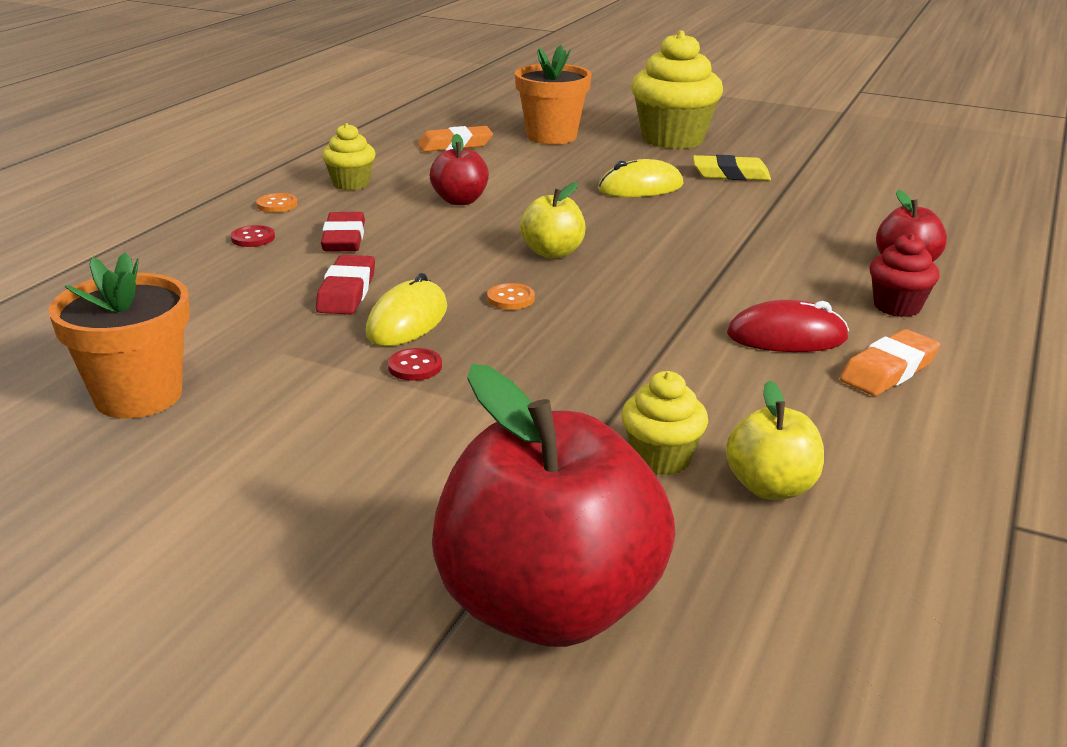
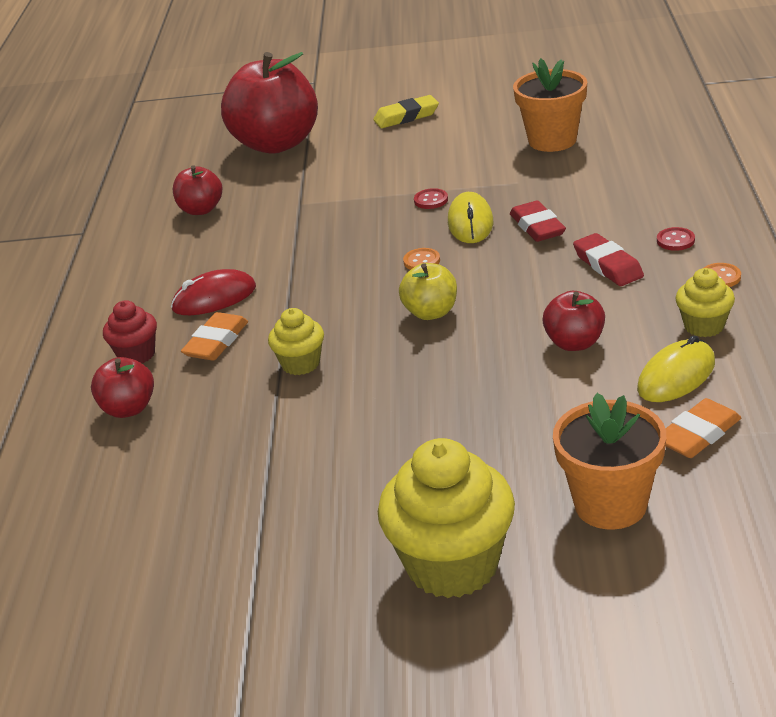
camera: 160 degrees right, 5 degrees up
yellow mouse [598,159,684,197] -> yellow mouse moved to [637,335,715,402]
yellow cupcake [622,371,708,475] -> yellow cupcake moved to [268,308,324,375]
yellow eraser [693,155,771,180] -> yellow eraser moved to [373,95,439,128]
yellow apple [726,381,824,500] -> red apple [173,165,222,215]
orange eraser [840,329,940,396] -> orange eraser moved to [181,312,248,361]

